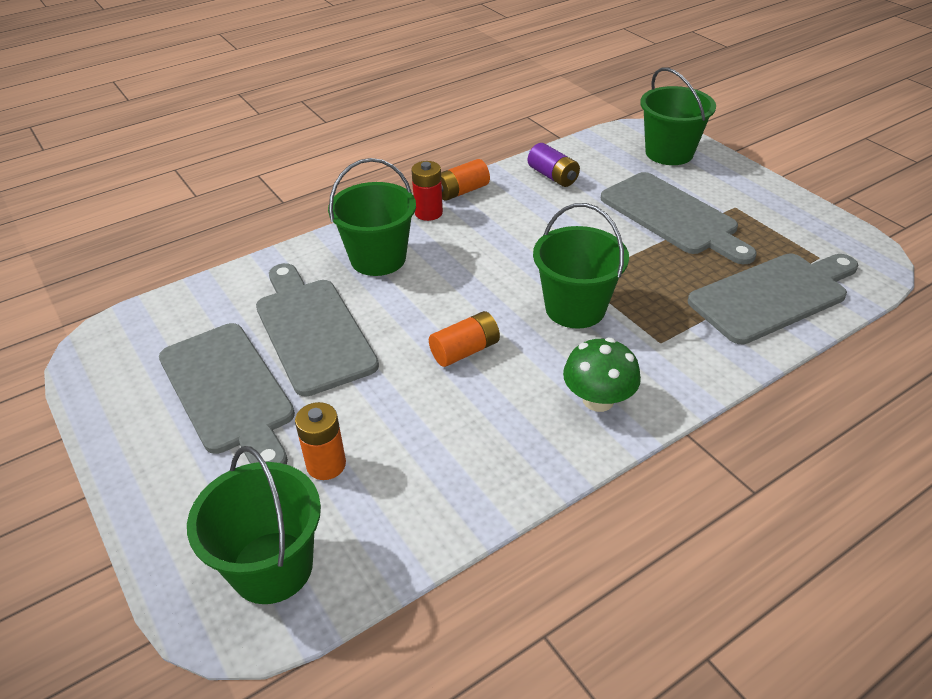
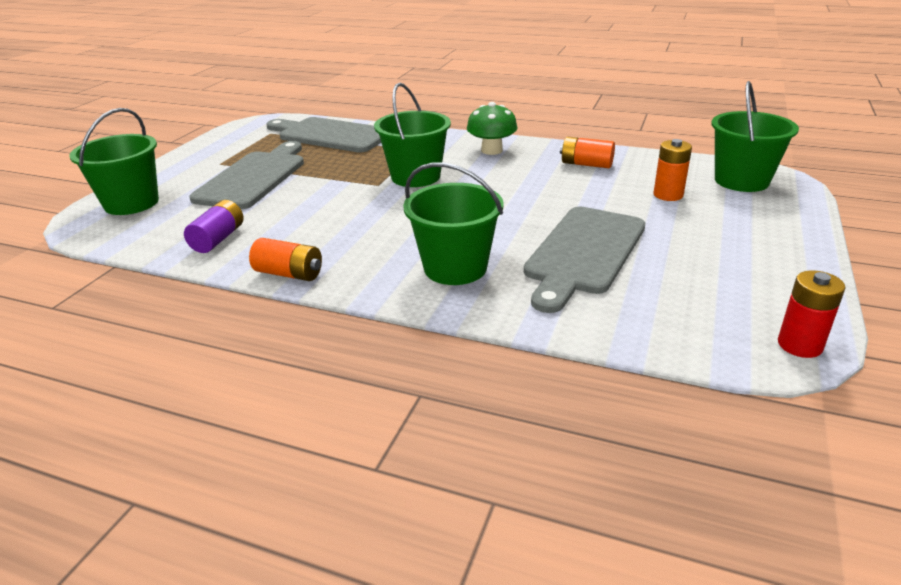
camera: 125 degrees left, 10 degrees down
grey cutting board [159,323,295,465] -> none
red battery [411,161,443,221] -> red battery moved to [778,271,845,358]
orange battery [429,311,500,367] -> orange battery moved to [560,137,615,168]

